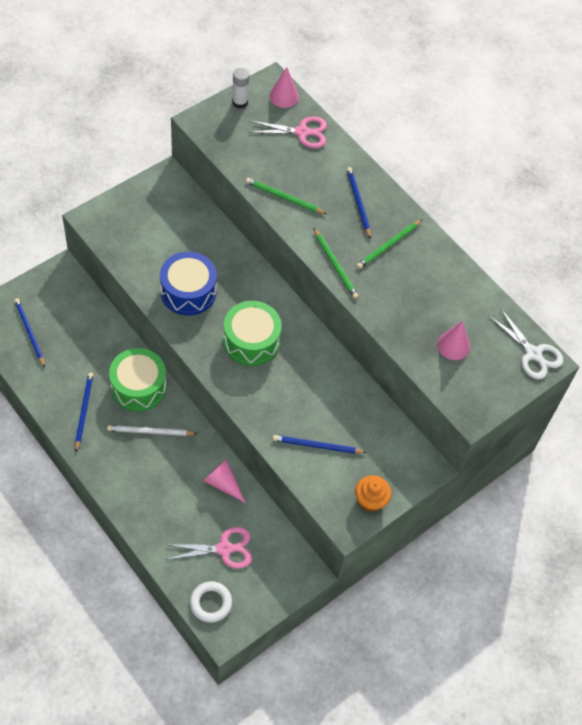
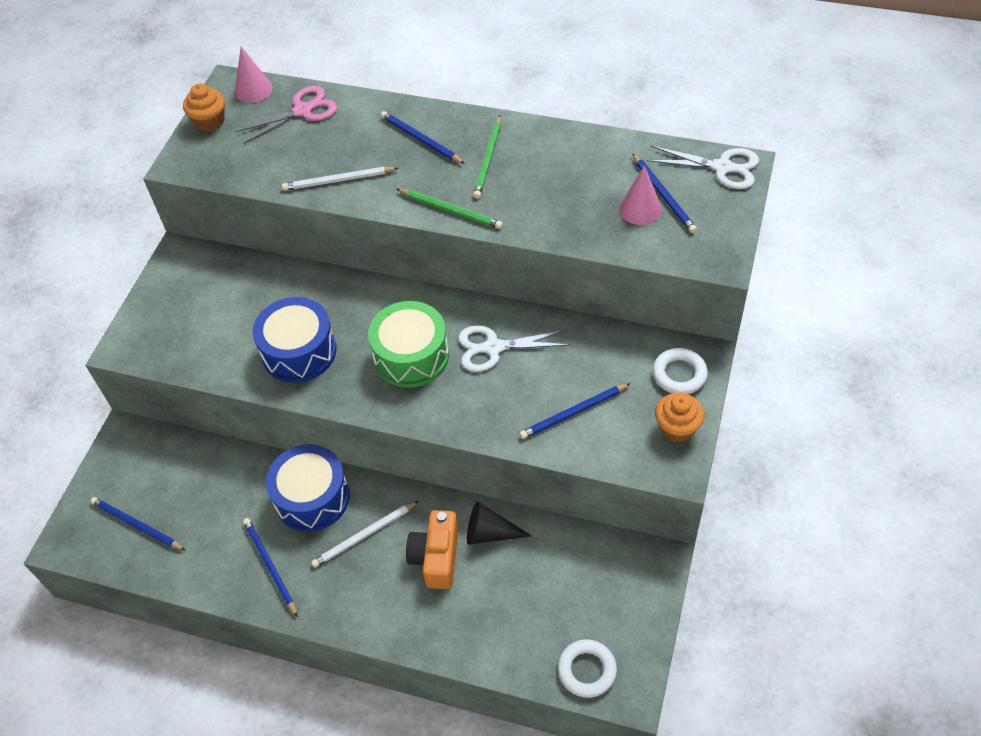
camera: 25 degrees left, 5 degrees down
green drum [109,348,166,412] -> blue drum [266,444,350,532]
pink scissors [165,527,252,569] -> none
pink cone [203,459,246,503] -> black cone [467,501,531,545]
white glue stick [232,68,249,108] -> orange cupcake [183,84,225,132]
green pencil [246,178,327,214] -> white pencil [282,167,398,191]
none -> orange camera [406,510,459,589]
none -> white scissors [458,326,570,372]
none -> blue pencil [632,153,697,233]
none -> white ring [653,348,708,394]

